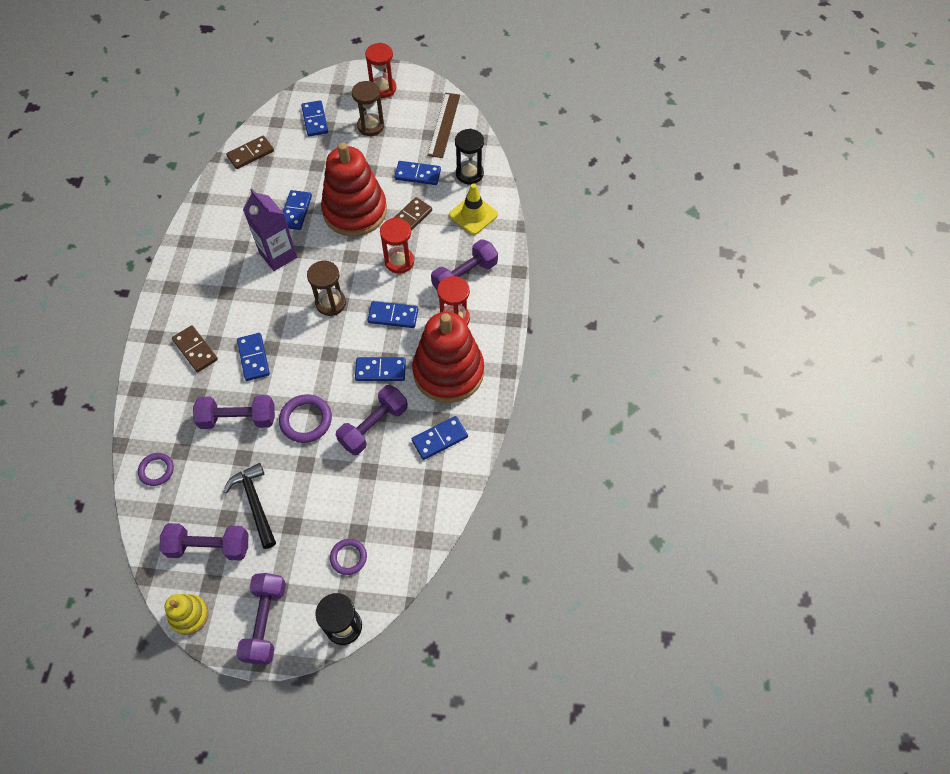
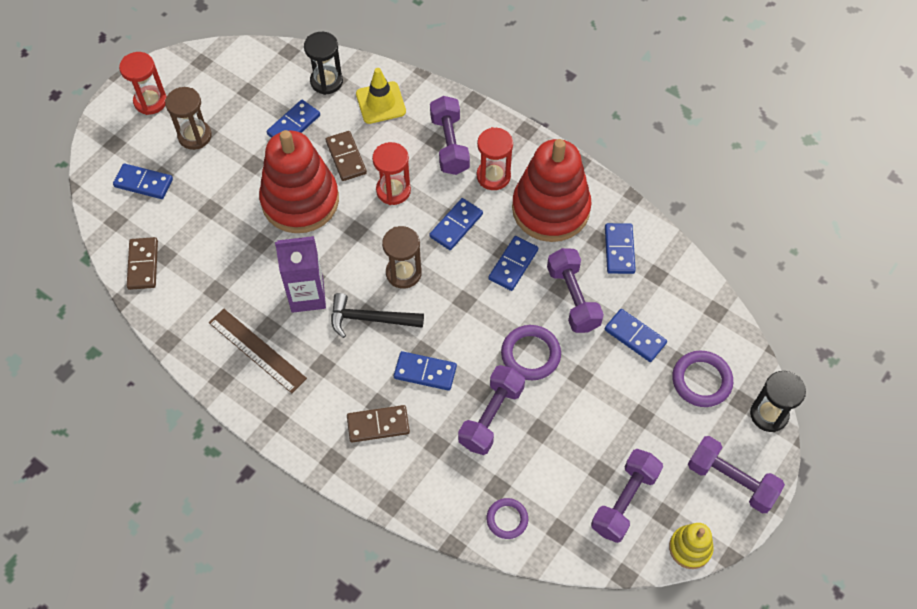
camera: 60 degrees left, 0 degrees up
black hammer [224,463,276,549] -> black hammer moved to [331,293,424,338]
blue domino [283,190,312,230] -> blue domino moved to [605,309,667,362]
purple ring [330,539,367,575] -> purple ring [672,350,733,407], size x1.54
brown ruler [427,93,460,158] -> brown ruler moved to [209,309,307,393]

